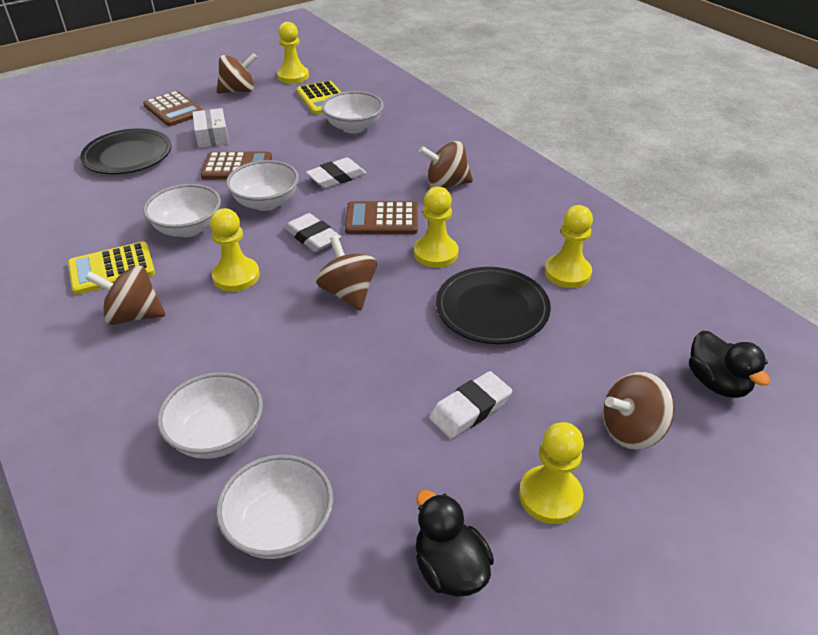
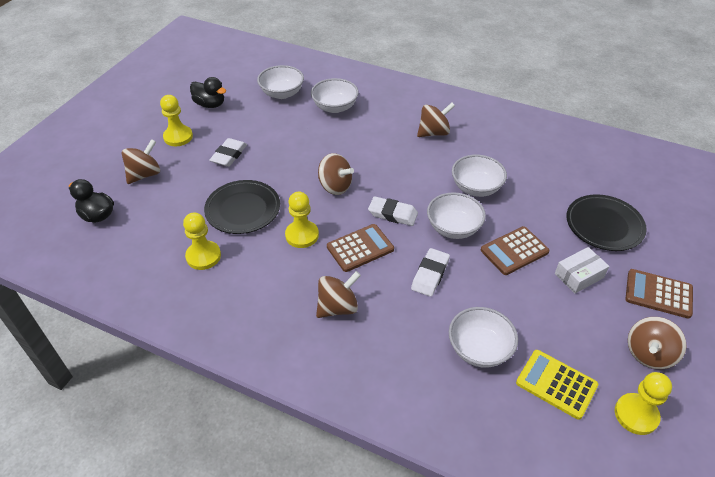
camera: 150 degrees right, 5 degrees up
yellow calculator [68,241,155,294] -> none
white box [192,108,229,148] -> white box turned 75 degrees counterclockwise [555,247,609,293]
yellow pawn [210,208,260,292] -> none

